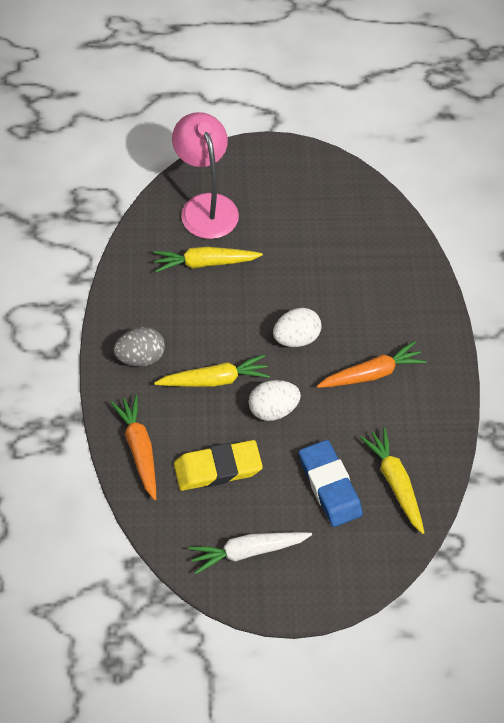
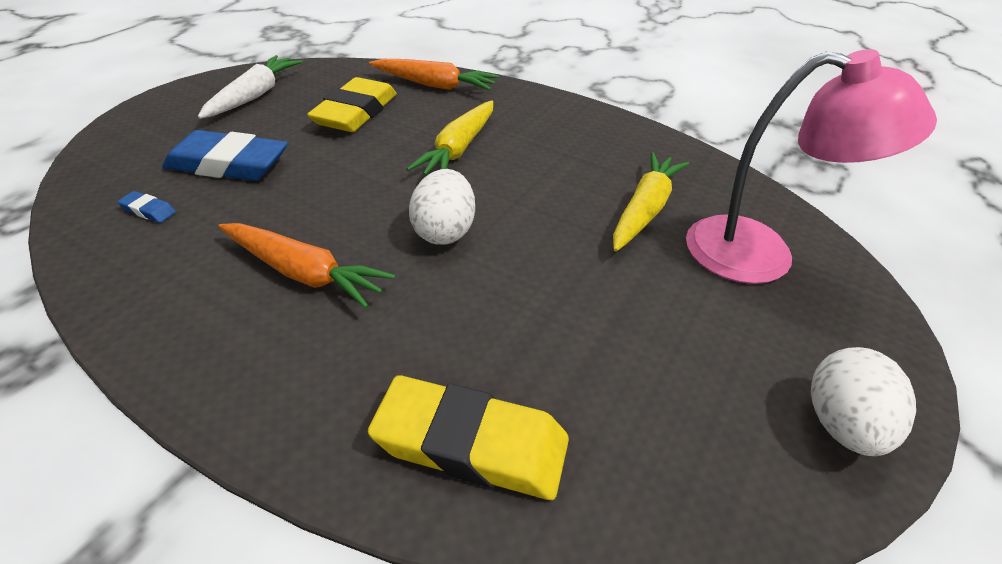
camera: 125 degrees right, 15 degrees down
grey egg [113,327,165,366] -> none
white egg [249,380,301,421] -> white egg moved to [811,347,916,456]
orange carrot [317,341,426,388] -> orange carrot turned 75 degrees counterclockwise [218,223,395,308]
yellow carrot [360,428,425,534] -> blue eraser [117,191,176,223]
none -> yellow eraser [368,375,569,500]

